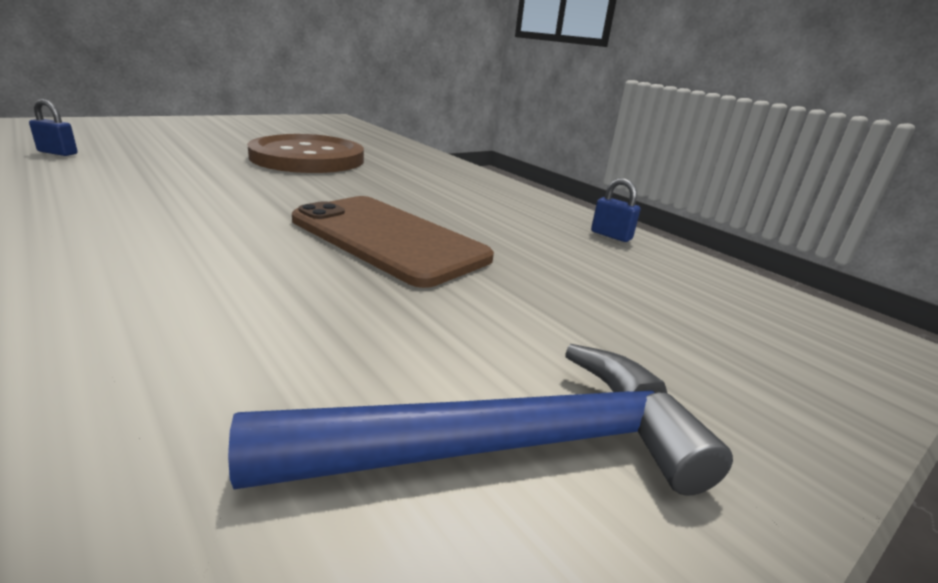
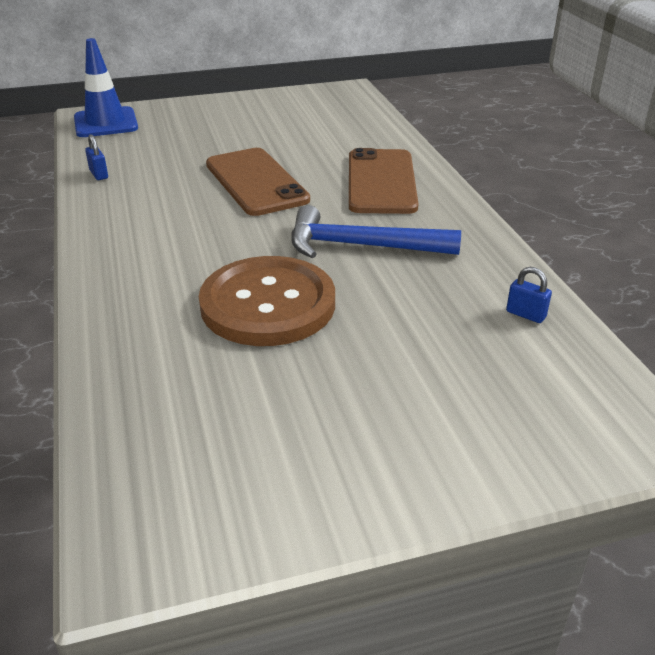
camera: 155 degrees left, 10 degrees up
blue hammer [228,344,733,496] -> blue hammer moved to [291,205,461,258]
none -> blue traffic cone [74,38,138,137]
none -> brown phone [349,148,419,214]

